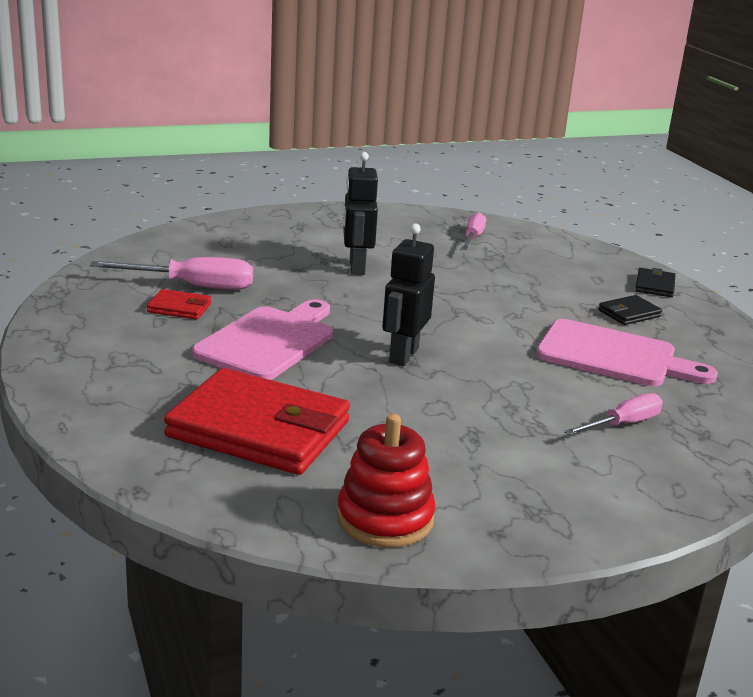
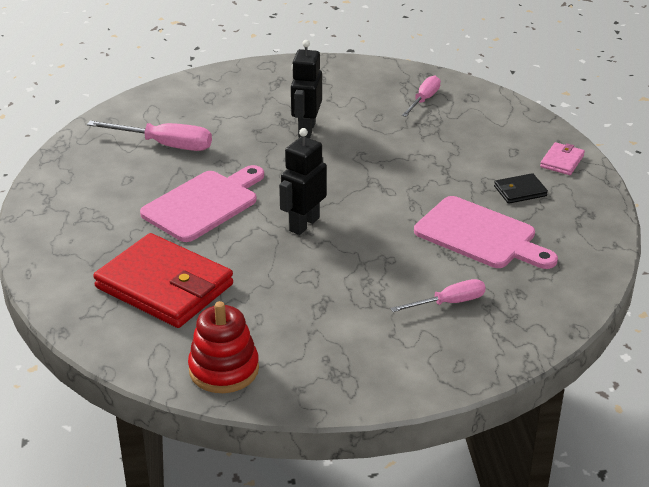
camera: 15 degrees right, 10 degrees up
red wallet [147,289,211,320] -> none
black wallet [635,268,675,297] -> pink wallet [540,142,585,175]

